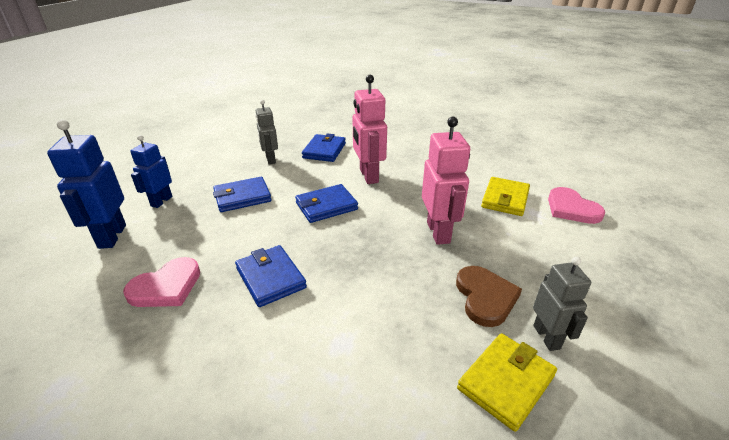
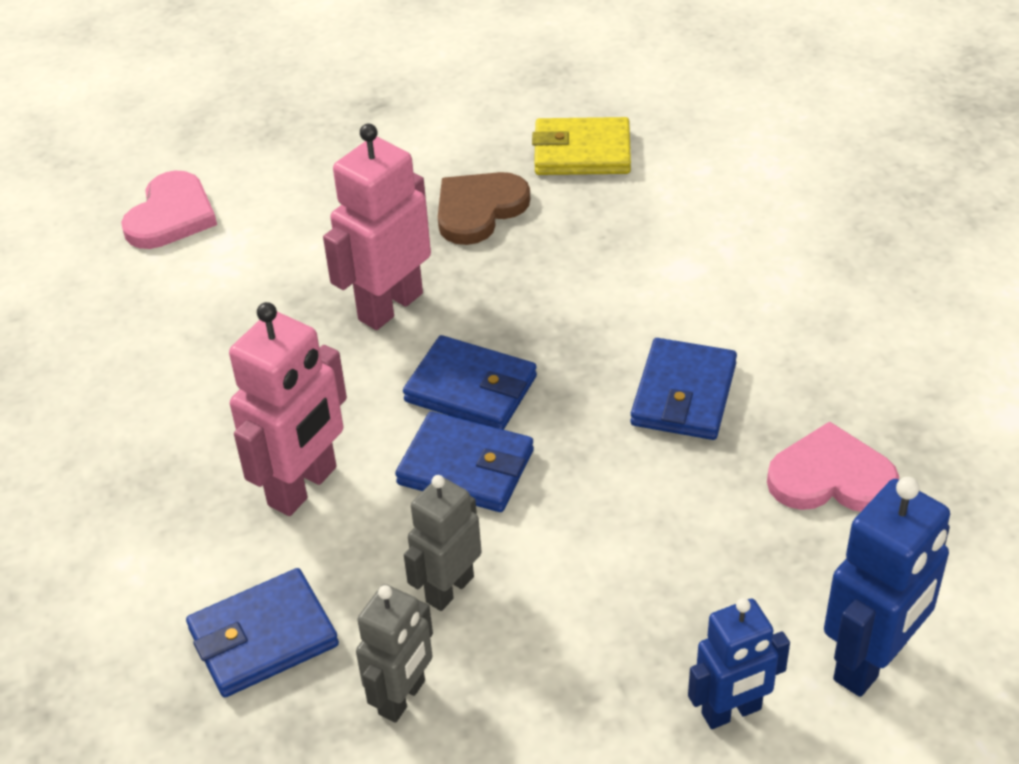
camera: 130 degrees left, 10 degrees up
blue wallet [213,177,272,212] -> blue wallet moved to [403,335,537,430]
yellow wallet [481,177,530,216] -> none
grey robot [533,257,591,351] -> grey robot moved to [404,475,482,611]

